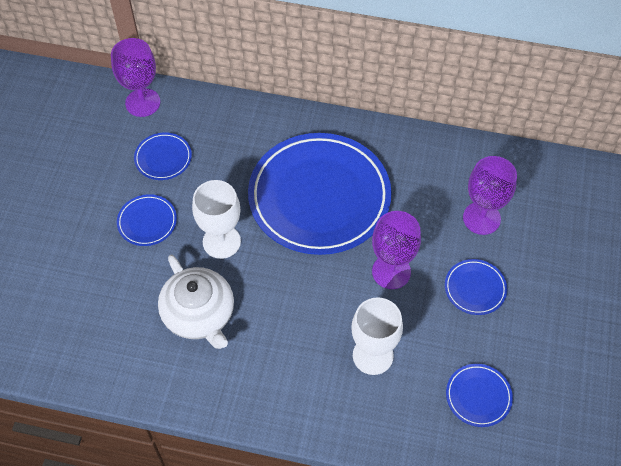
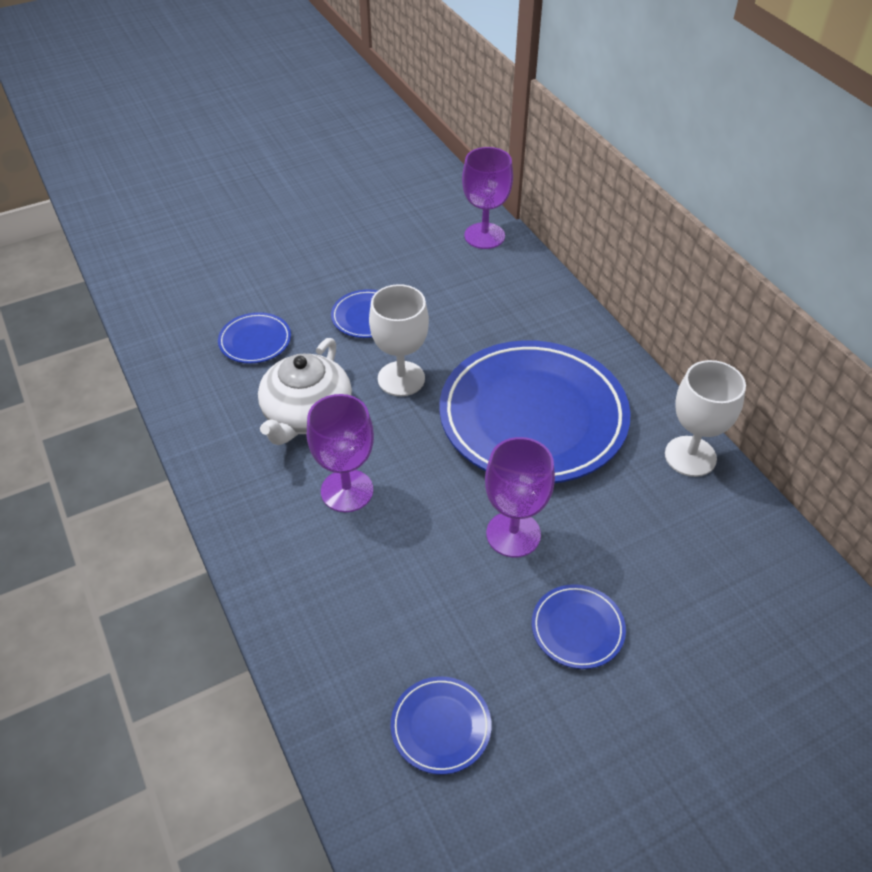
camera: 50 degrees right, 10 degrees down
blue plate [134,132,192,180] -> blue plate moved to [218,312,291,364]
white goblet [351,297,403,375] -> white goblet moved to [665,360,746,477]
purple goblet [463,156,517,235] -> purple goblet moved to [307,394,374,512]

